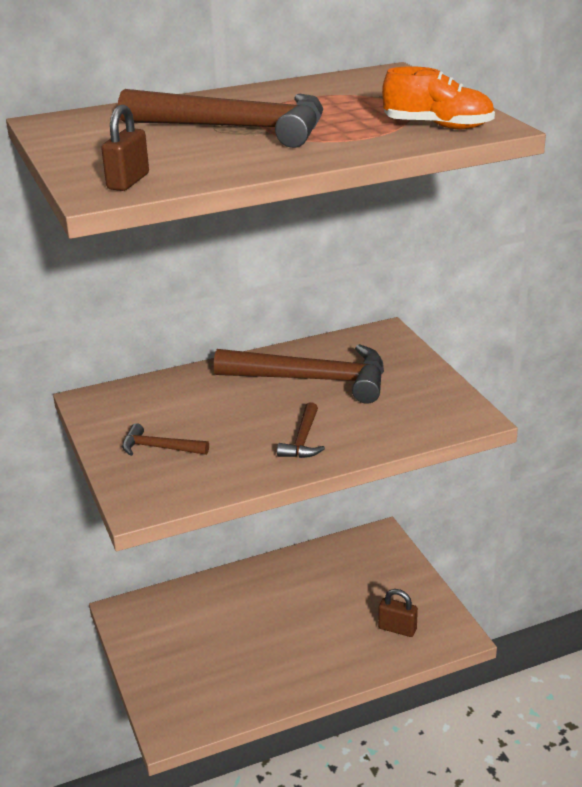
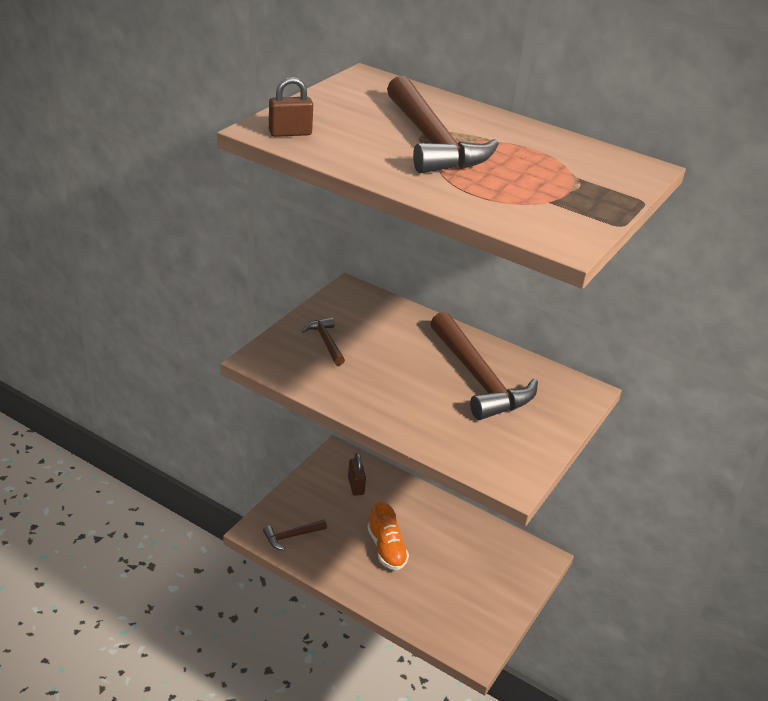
camera: 50 degrees right, 5 degrees up
brown hammer [277,402,325,458] -> brown hammer moved to [263,520,327,550]
brown padlock [378,589,418,637] -> brown padlock moved to [348,453,366,496]
orange shoe [382,66,495,129] -> orange shoe moved to [367,502,409,570]

